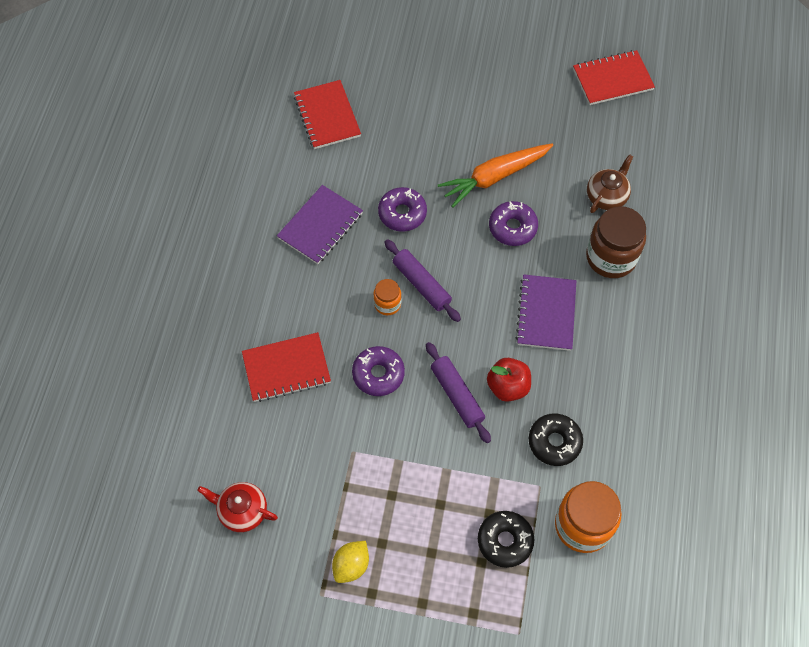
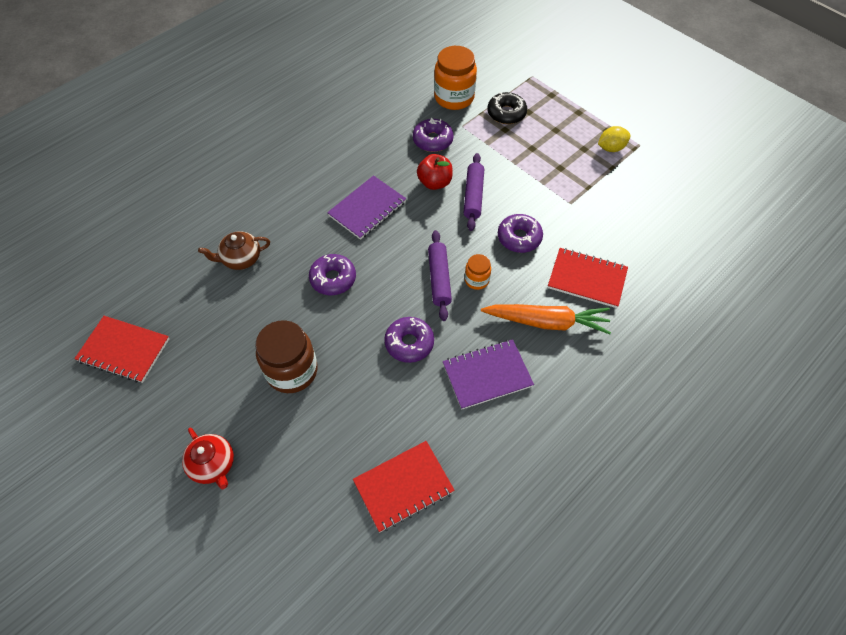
camera: 145 degrees left, 5 degrees down
red teapot [197,482,278,532] -> red teapot moved to [182,428,234,489]
red notebook [294,80,361,149] -> red notebook turned 45 degrees clockwise [353,441,455,532]
orange carrot [438,144,553,208] -> orange carrot moved to [481,304,611,334]
black donut [529,413,583,466] -> purple donut [413,118,454,152]
brown jar [586,206,646,278] -> brown jar moved to [255,320,318,393]

